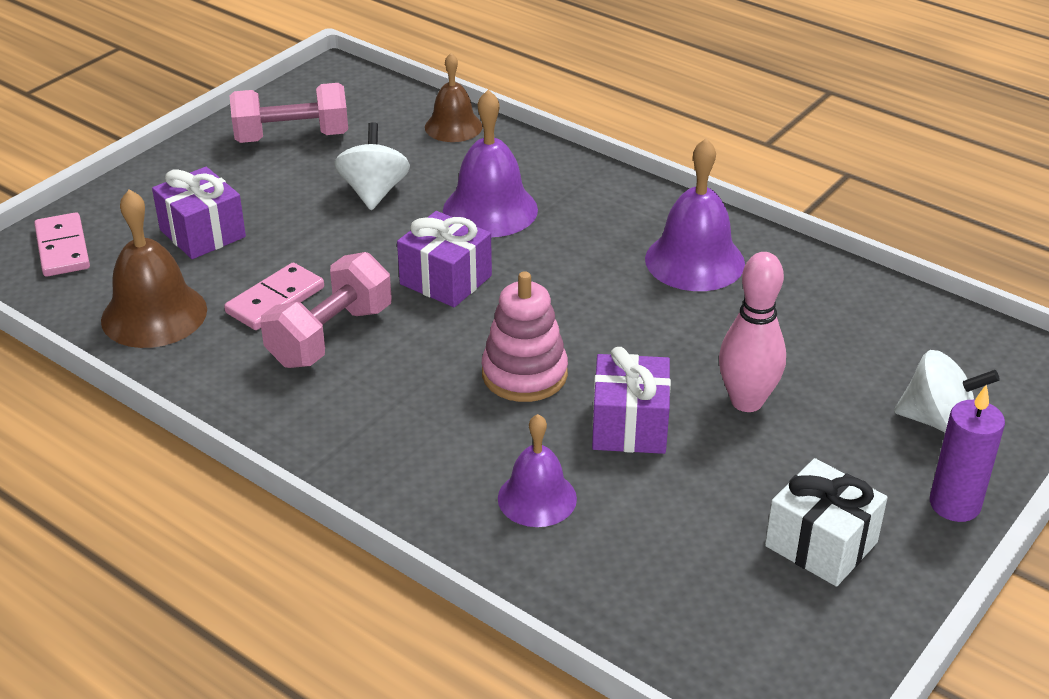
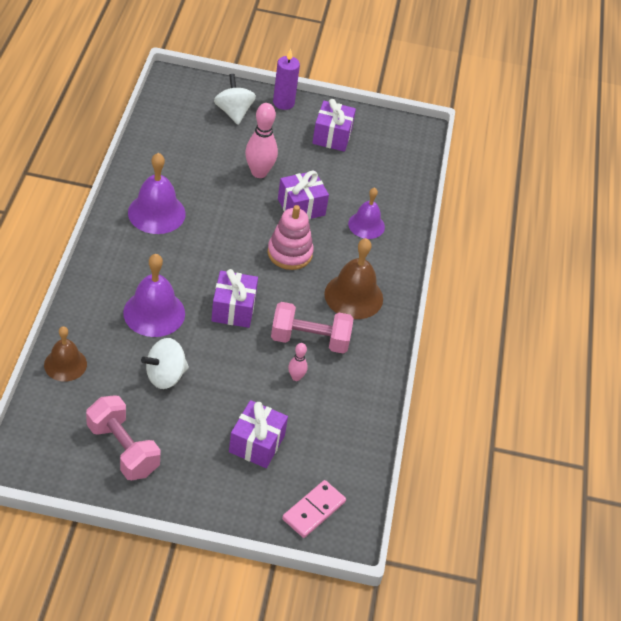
camera: 125 degrees left, 10 degrees up
brown bell [101,189,207,348] -> brown bell moved to [324,238,383,319]
pink domino [224,263,324,330] -> pink bowling pin [288,343,308,381]
white gift [765,458,888,587] -> purple gift [312,99,356,152]

